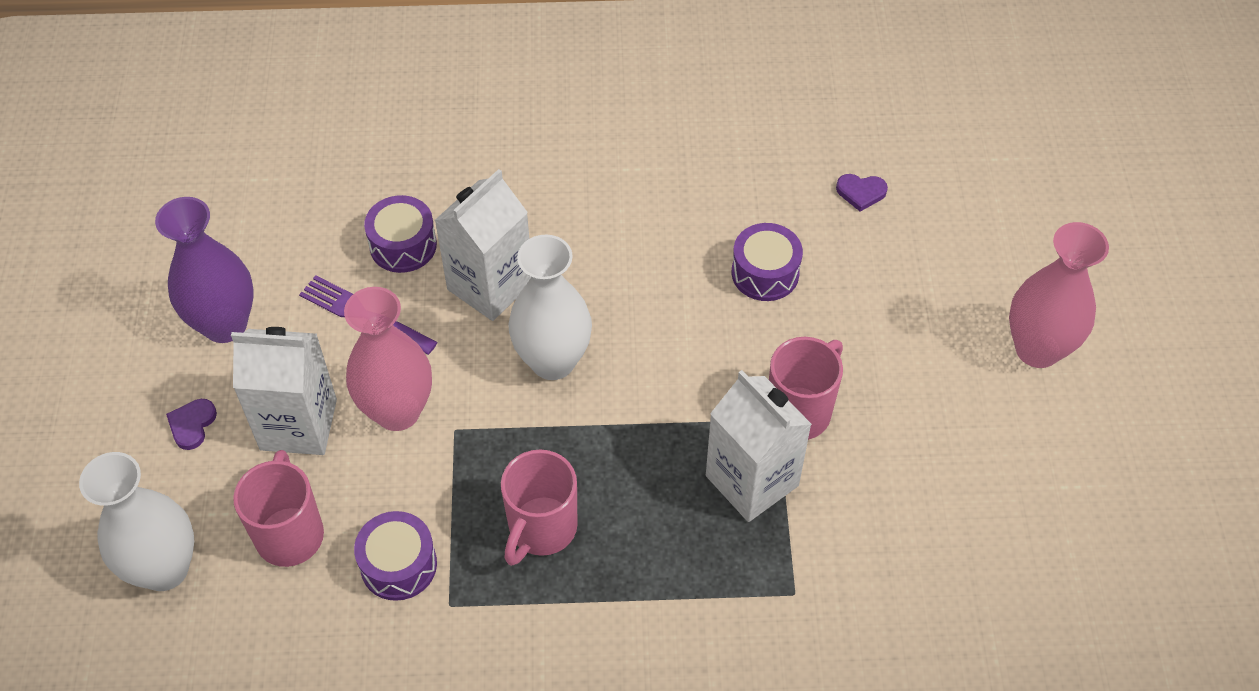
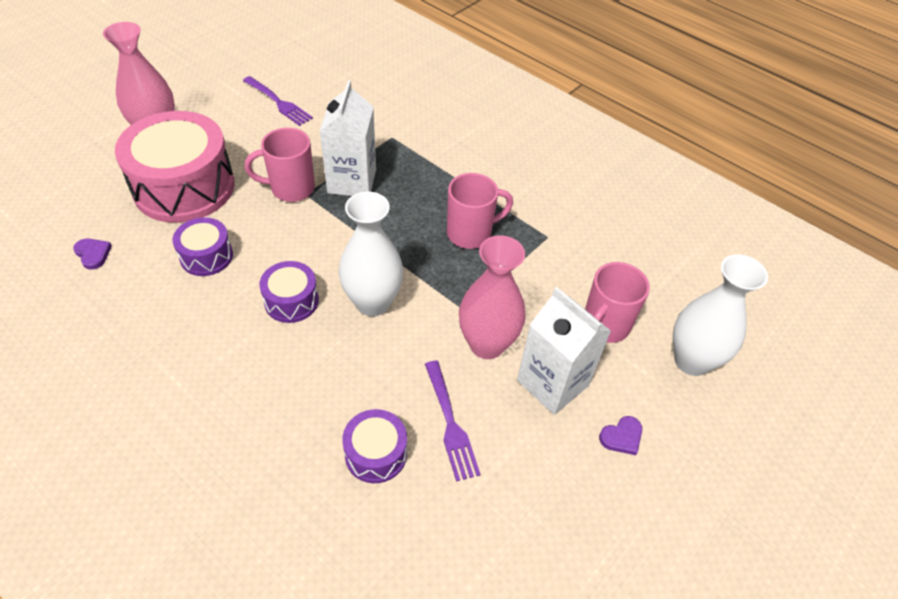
camera: 140 degrees left, 5 degrees down
purple vase [155,197,254,343] -> none
purple drum [354,511,437,601] -> purple drum moved to [259,261,319,323]
white carton [435,169,531,321] -> none
none -> pink drum [115,111,235,223]
none -> purple fork [243,76,313,126]

